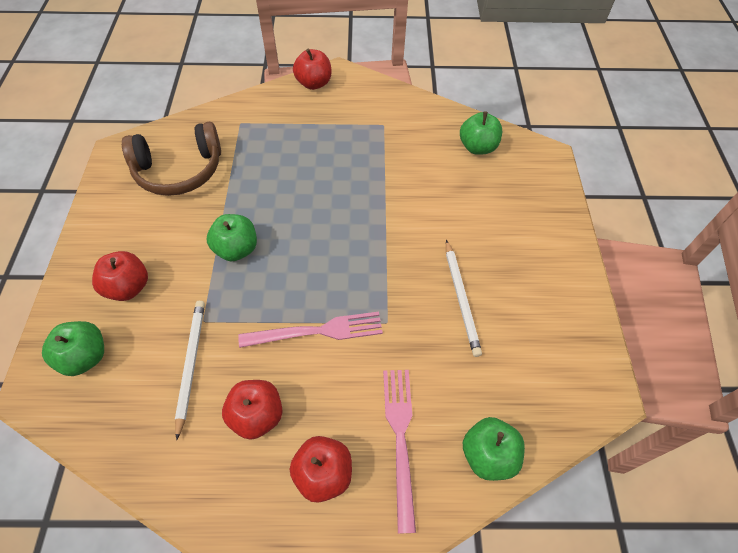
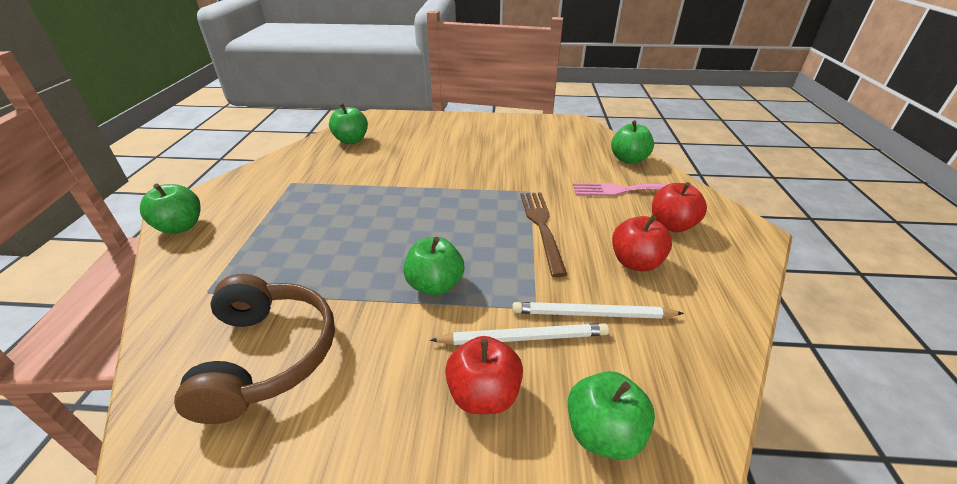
camera: 85 degrees left, 20 degrees down
pink fork [238,312,383,348] -> brown fork [520,192,567,277]
red apple [293,49,332,90] -> green apple [140,184,201,234]
white pencil [446,240,482,357] -> white pencil moved to [430,323,609,345]

